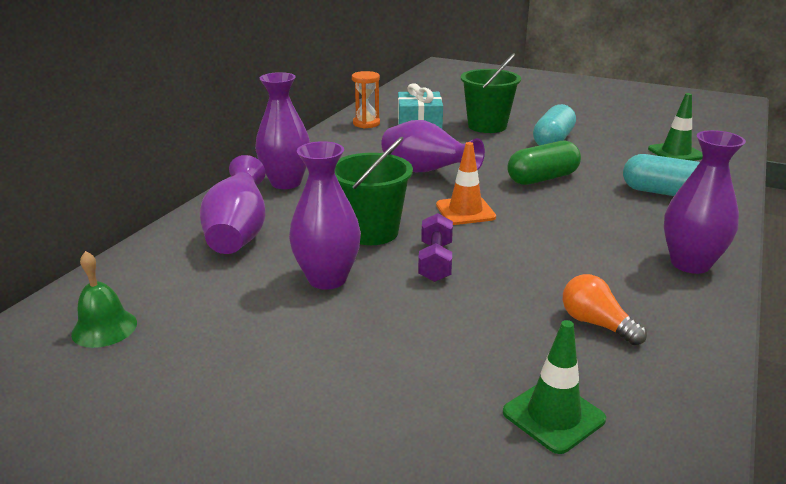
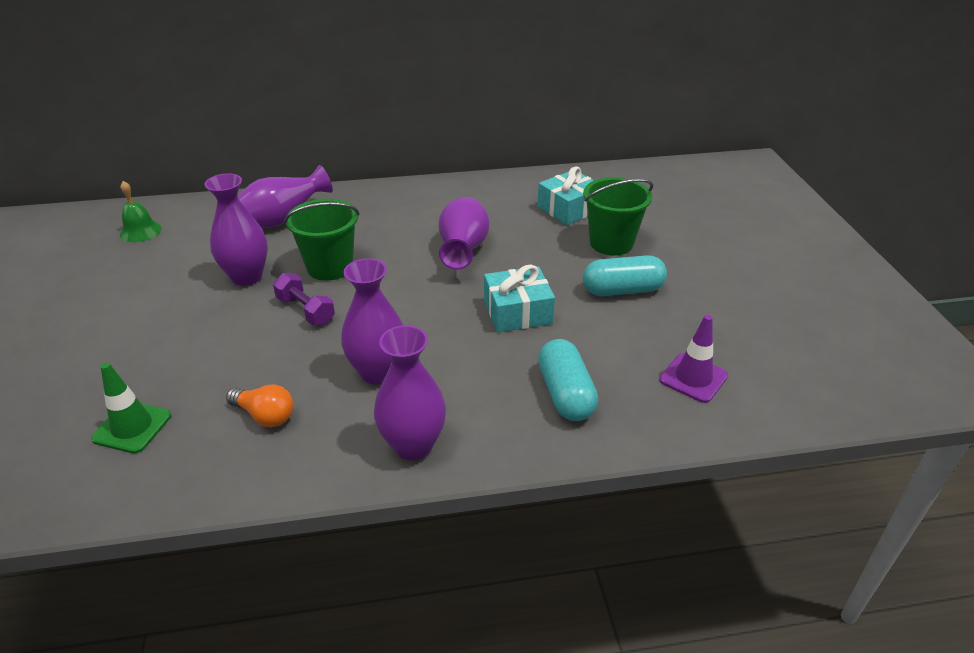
camera: 55 degrees right, 10 degrees up
purple vase [255,72,310,189] -> purple vase moved to [341,258,403,384]
orange hourglass [352,71,380,128] -> none
purple dumbbell [418,213,453,282] -> purple dumbbell turned 75 degrees clockwise [273,273,335,325]
orange traffic cone [436,142,496,225] -> none
green capsule [507,141,581,185] -> turquoise gift [484,265,555,332]
orange light bulb [563,274,647,345] -> orange light bulb turned 105 degrees clockwise [226,384,293,427]
green traffic cone [648,93,703,161] -> purple traffic cone [659,315,728,403]

